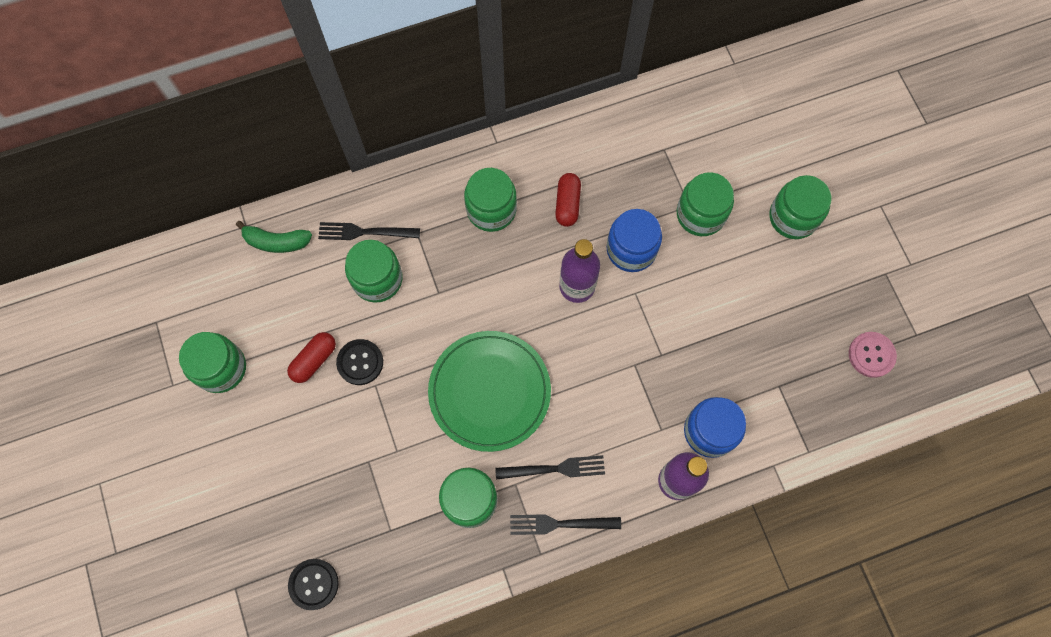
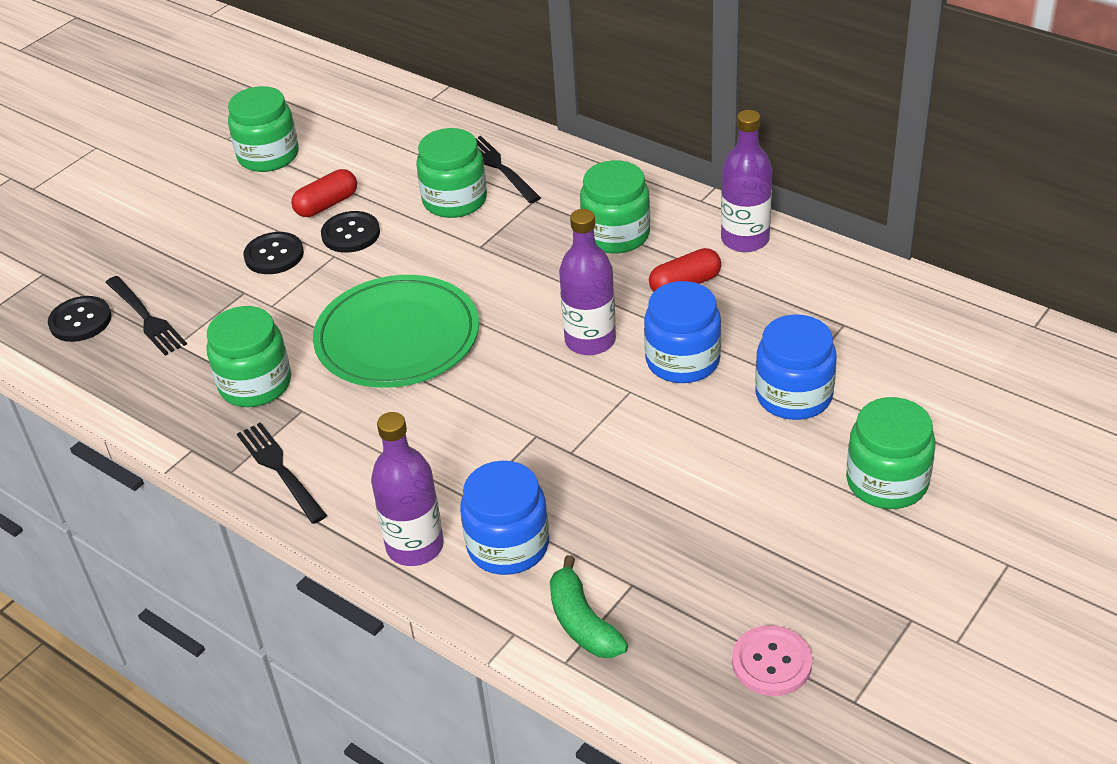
camera: 60 degrees right, 30 degrees down
green banana [236,221,312,253] -> green banana moved to [550,555,628,658]
red capsule [287,332,336,383] -> red capsule turned 45 degrees counterclockwise [291,169,357,217]
black fork [495,455,605,480] -> black fork moved to [105,276,187,355]
green jar [677,172,734,236] -> blue jar [755,314,837,420]
none -> black button [244,232,304,274]
none -> purple bottle [721,110,772,252]

